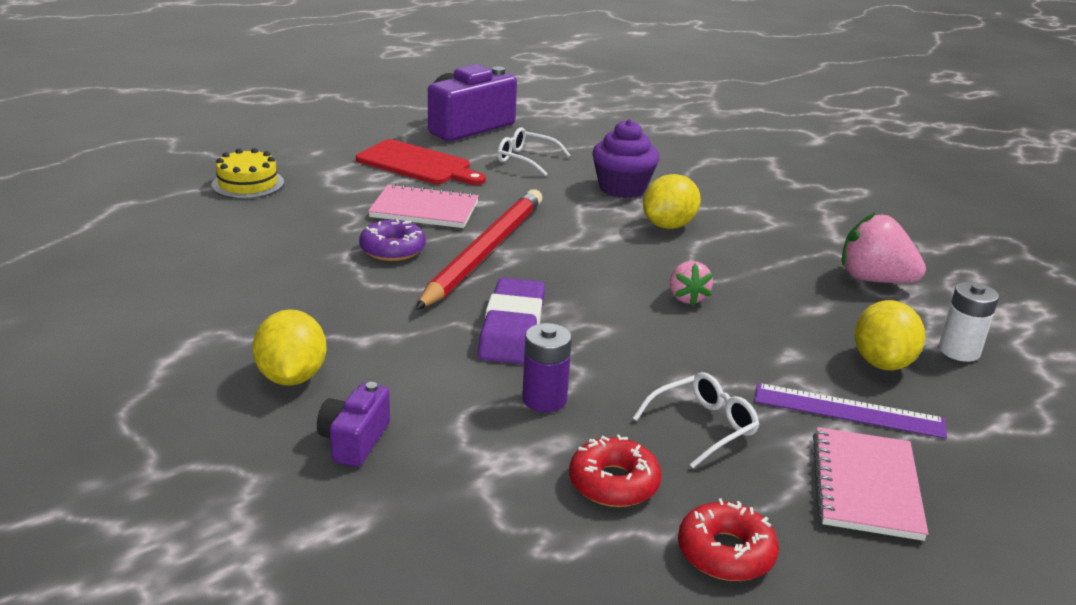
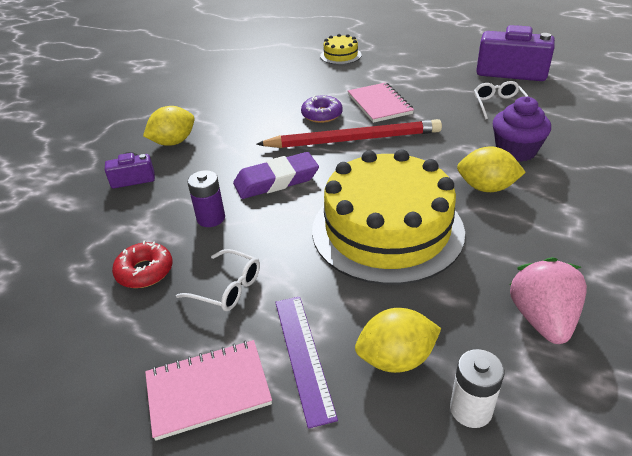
camera: 65 degrees right, 10 degrees up
red cutting board [356,139,486,185] -> none
pink strawberry [670,261,713,306] -> yellow cake [312,149,465,285]
red donut [678,498,779,581] -> none

